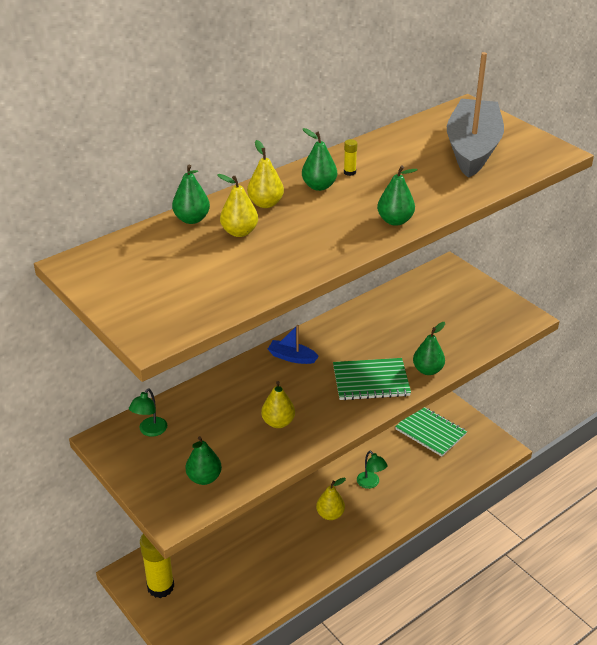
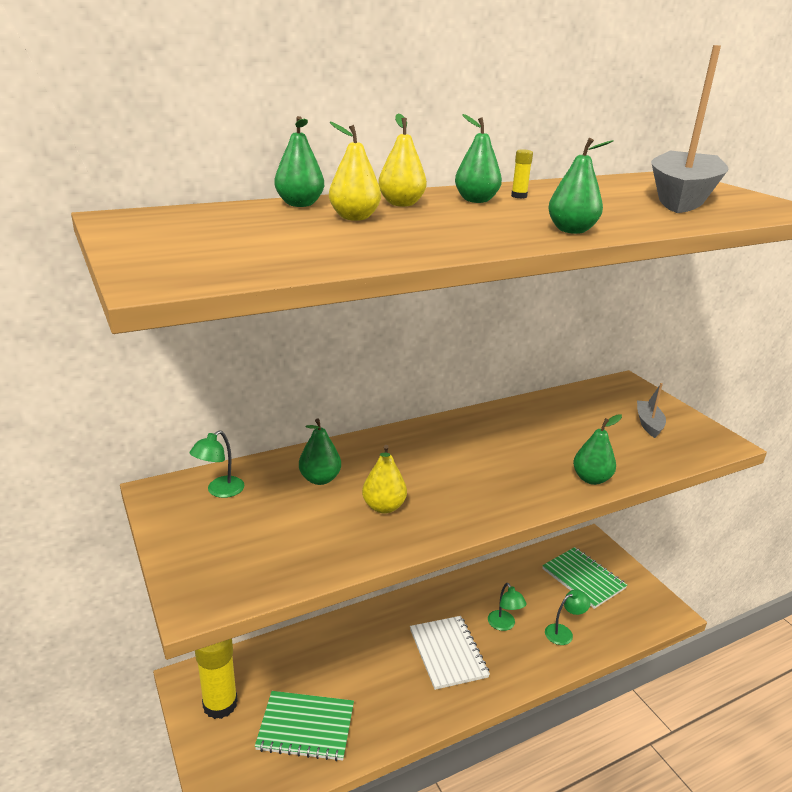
camera: 10 degrees right, 10 degrees down
green pear [185,436,222,485] -> green pear moved to [299,418,341,485]
blue boat [268,325,319,364] -> none
yellow pear [316,478,346,520] -> white notebook [410,616,490,690]
green notebook [333,358,411,400] -> green notebook moved to [255,691,354,761]
none -> green lamp [545,589,591,645]
none -> grey boat [637,383,666,438]

